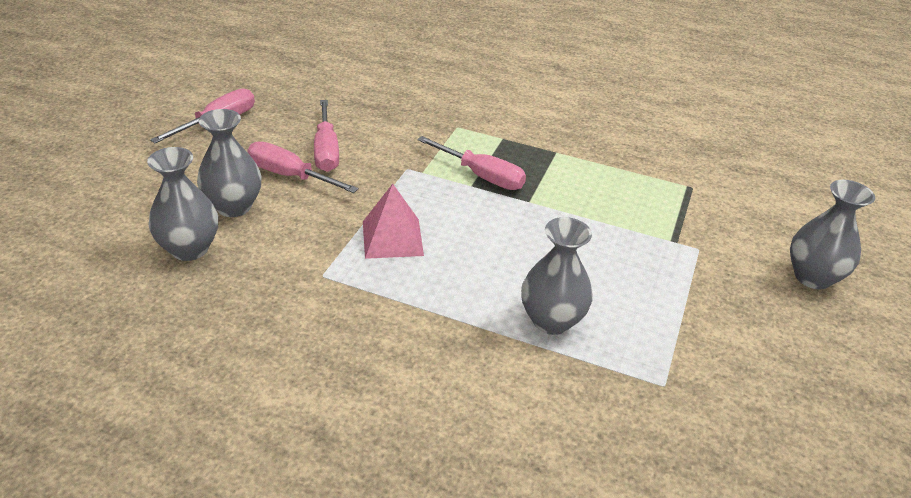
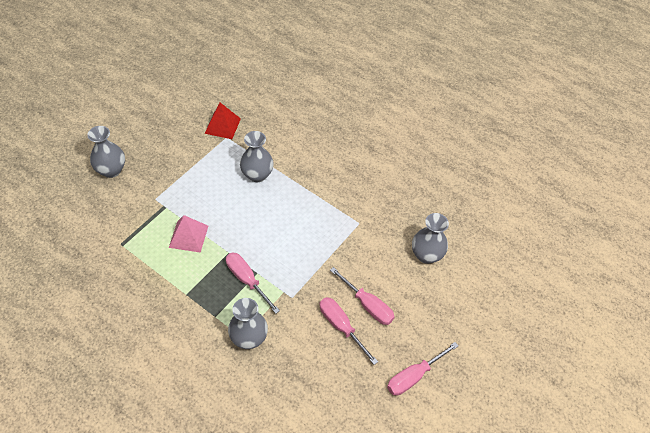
camera: 165 degrees left, 15 degrees up
grey vase [197,109,261,217] -> grey vase moved to [228,298,268,349]
pink screwdriver [314,100,339,172] -> pink screwdriver turned 45 degrees counterclockwise [320,297,378,365]
pink pyramid [363,184,424,259] -> pink pyramid moved to [169,215,208,253]
none -> red pyramid [205,103,241,139]

